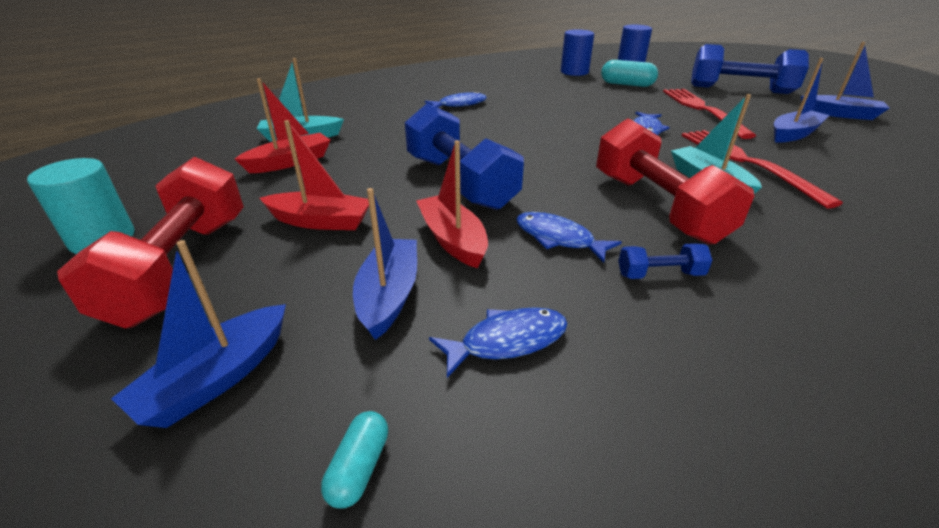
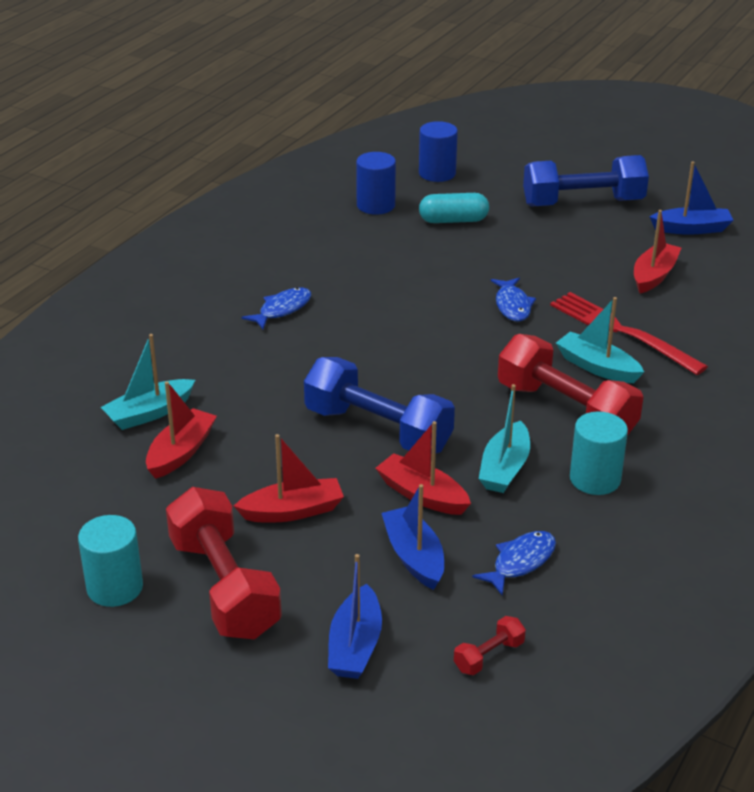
camera: 25 degrees left, 0 degrees up
turquoise capsule [321,411,388,509] -> red dumbbell [454,616,526,675]
blue fish [516,212,622,263] -> turquoise boat [479,384,530,493]
blue dumbbell [618,243,712,279] -> turquoise cylinder [570,411,628,495]
red fork [663,89,756,139] -> none
blue boat [774,58,830,142] -> red boat [634,210,681,294]

